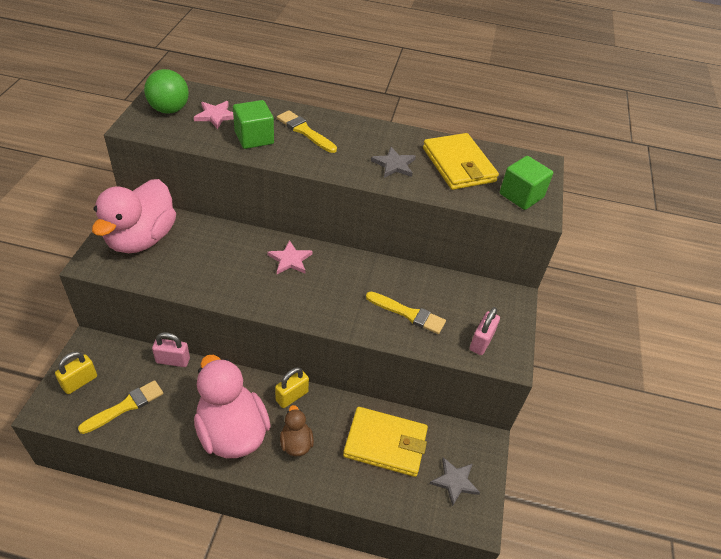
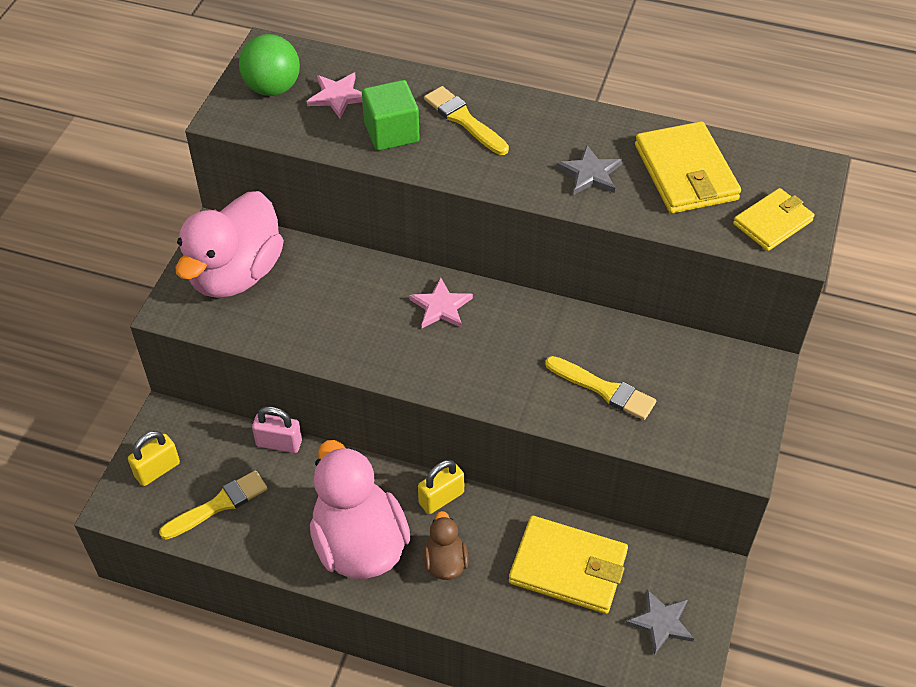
camera: 10 degrees right, 5 degrees up
pink padlock [470,307,500,355] -> none
green cube [500,156,553,210] -> yellow wallet [733,188,815,251]

